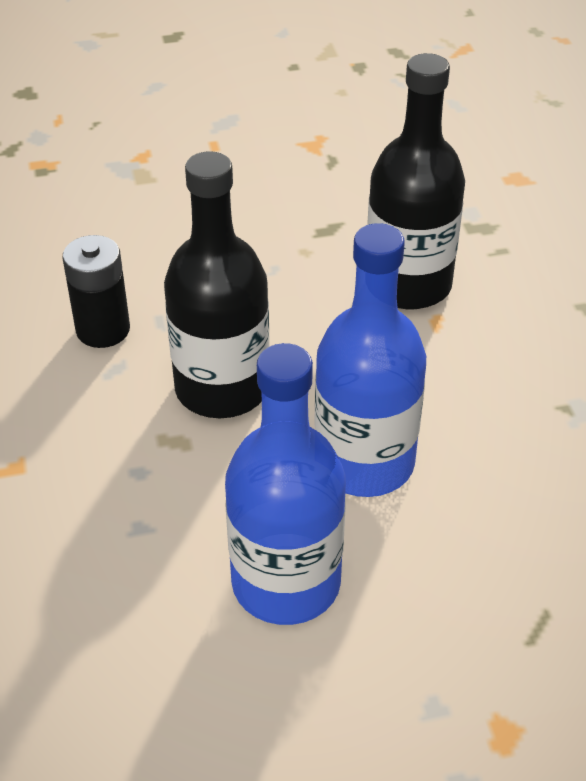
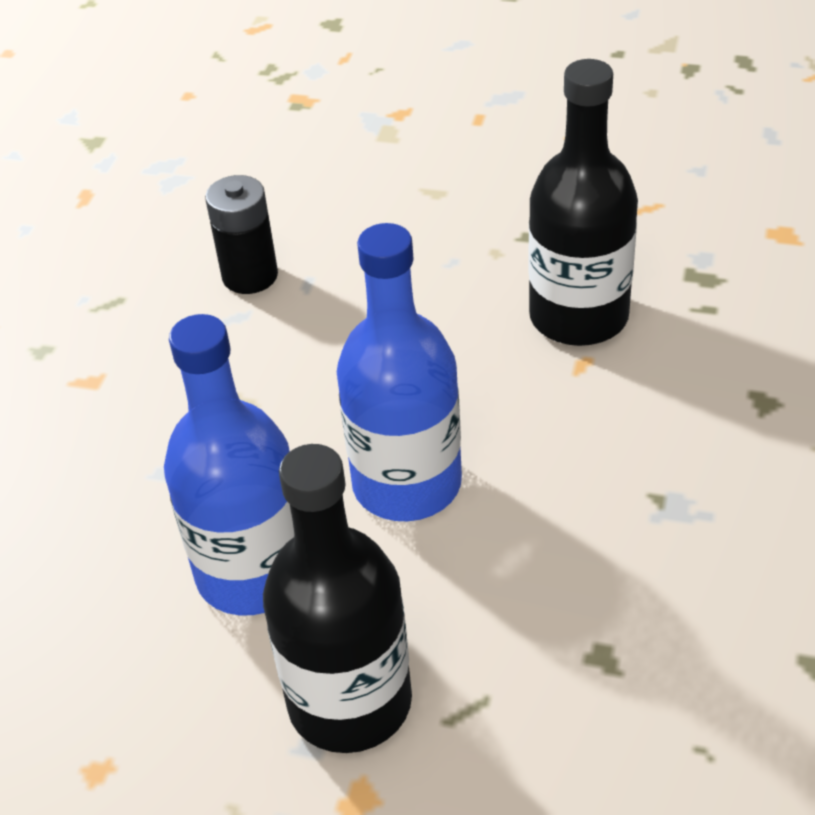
camera: 30 degrees right, 0 degrees up
black bottle [164,151,270,418] -> black bottle moved to [263,444,412,753]

